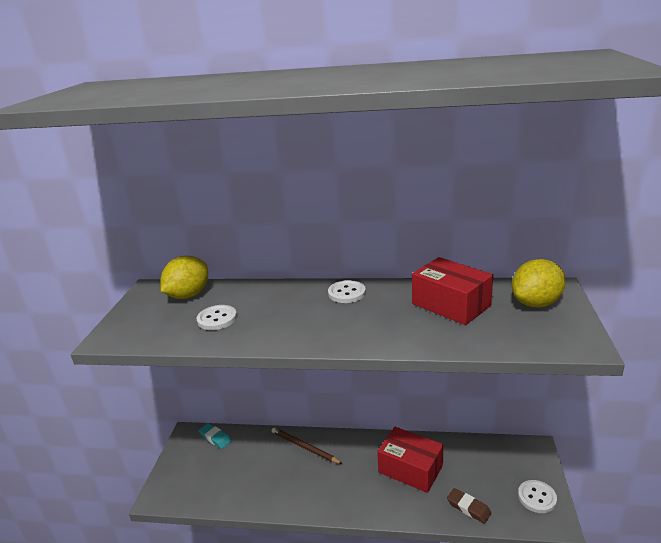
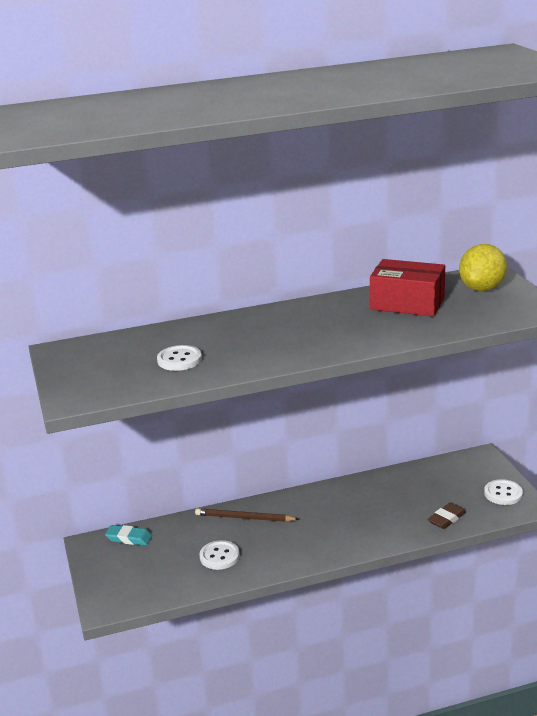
camera: 25 degrees left, 0 degrees up
yellow lemon [161,256,208,299] -> none
white button [328,280,366,303] -> white button moved to [200,540,240,570]
red box [377,427,443,493] -> none
brown eraser [447,488,491,524] -> brown eraser turned 60 degrees counterclockwise [427,503,466,529]

